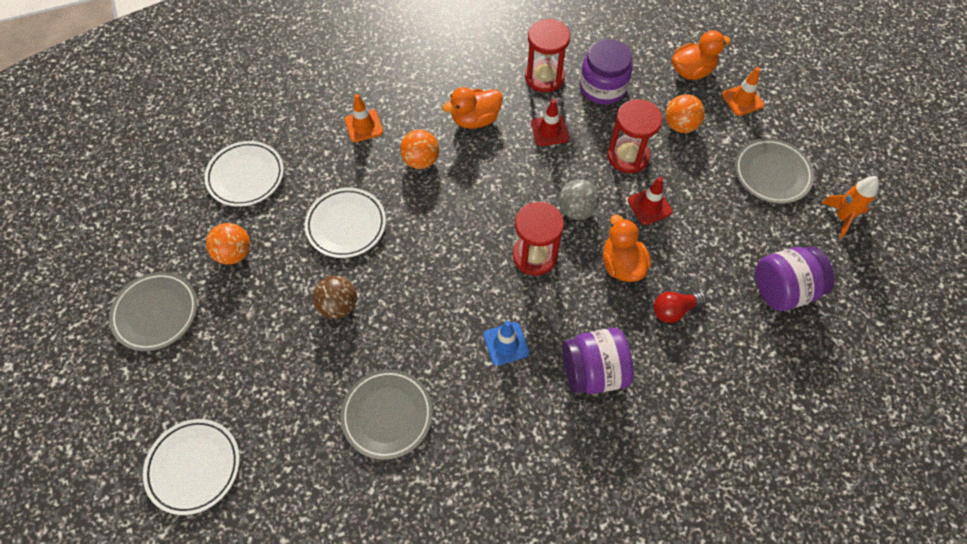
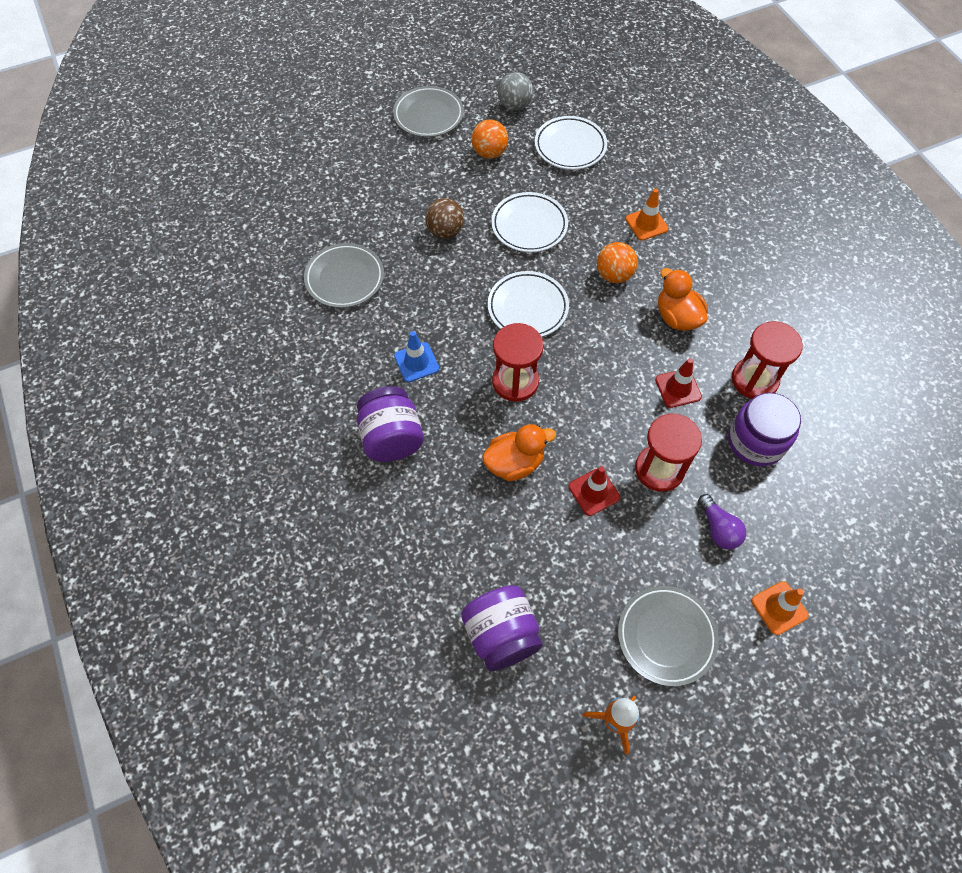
camera: 85 degrees right, 0 degrees up
white plate [143,419,240,515] -> white plate moved to [488,271,569,337]
grey ball [559,179,600,220] -> grey ball moved to [498,72,533,111]
red light bulb [654,292,707,323] -> none
orange ball [665,94,705,133] -> purple light bulb [698,494,746,549]
orange duck [672,30,731,80] -> none

